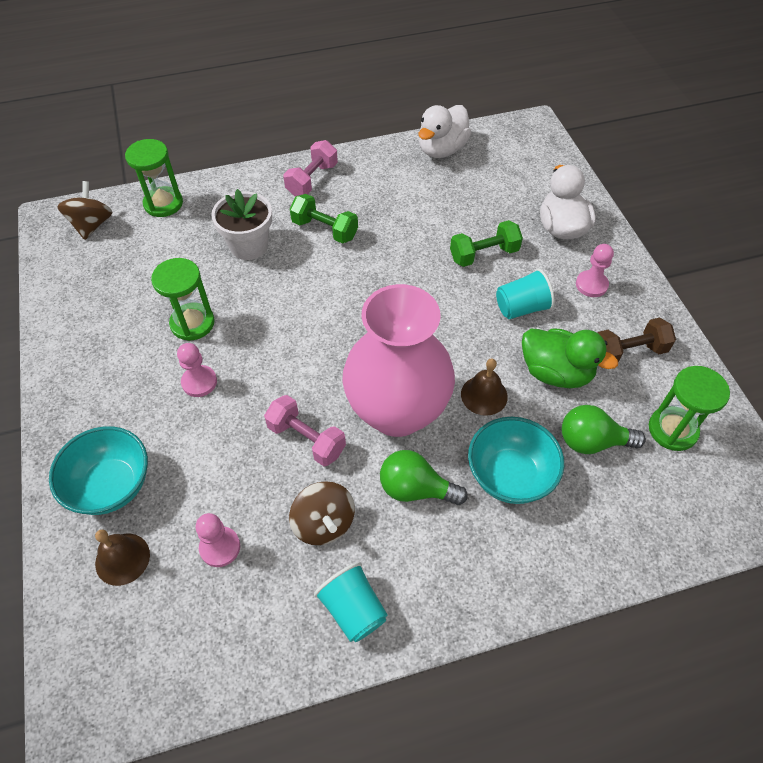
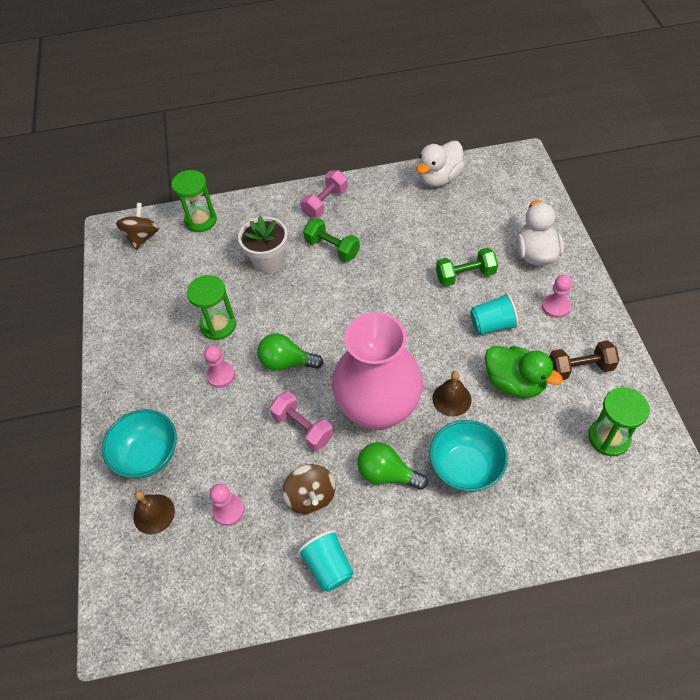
camera: 10 degrees right, 0 degrees up
green light bulb [562,405,646,454] -> green light bulb moved to [257,333,324,371]

